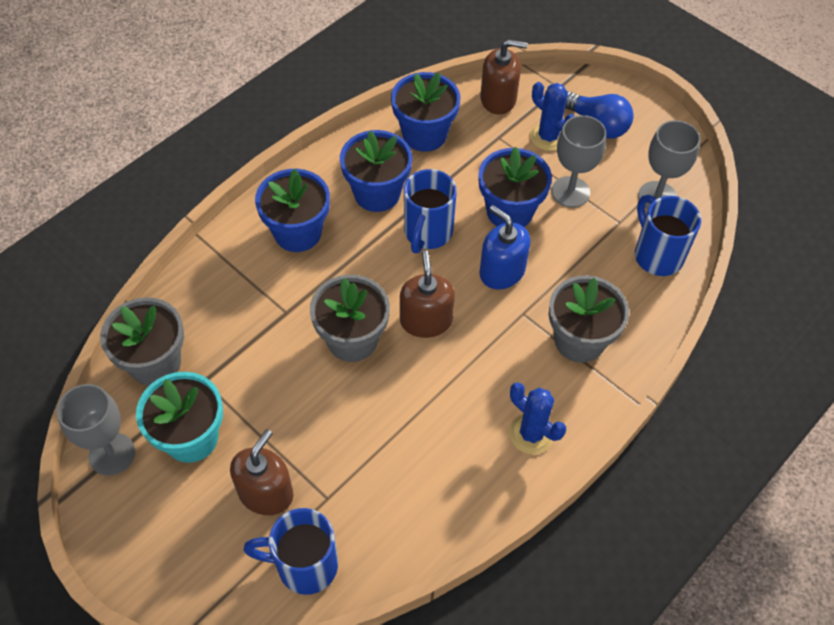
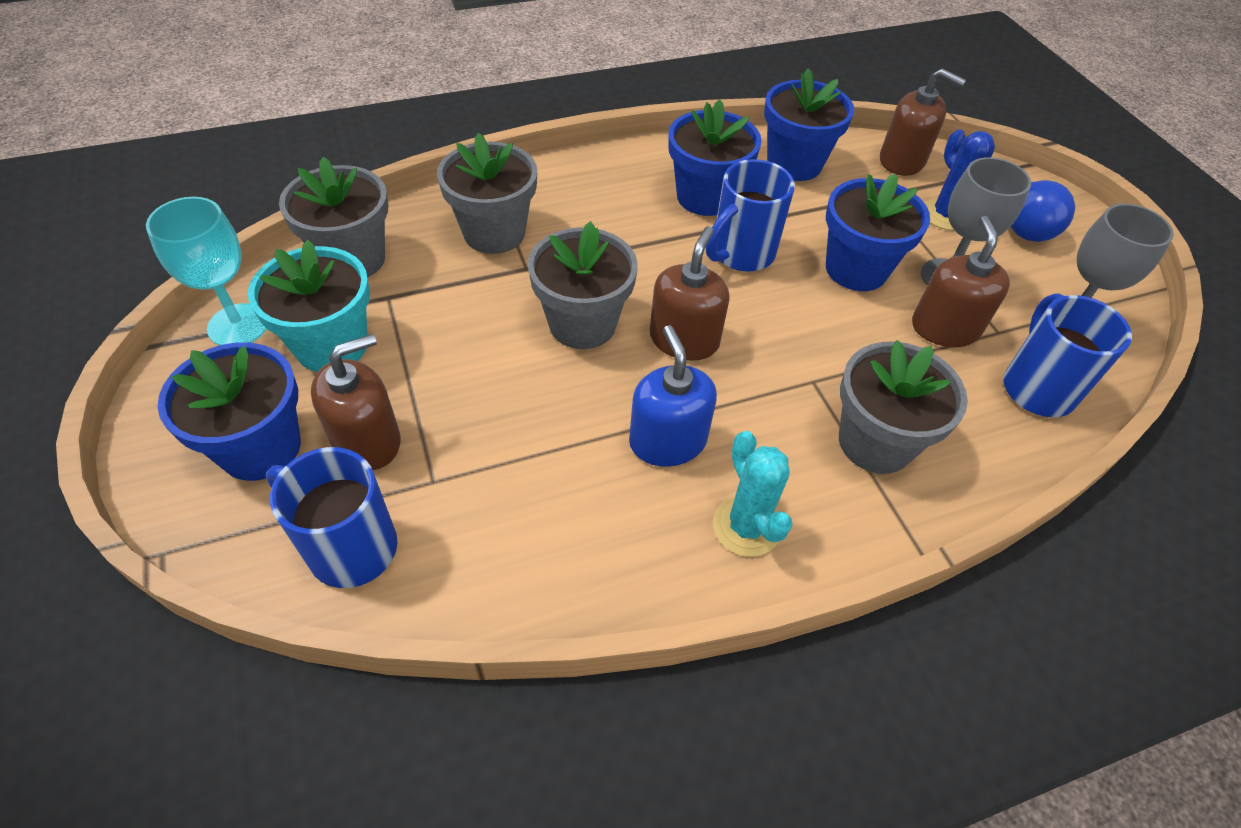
camera: 25 degrees right, 5 degrees down
grey goblet [57,384,135,476] -> turquoise goblet [146,197,267,345]
blue flower pot [255,169,330,252] -> blue flower pot moved to [158,342,301,481]
blue soap dispenser [479,205,531,289] -> blue soap dispenser moved to [629,325,717,467]
blue cactus [509,382,566,455] -> turquoise cactus [713,431,793,557]
none -> grey flower pot [437,133,537,254]
none -> brown soap dispenser [912,216,1010,347]

